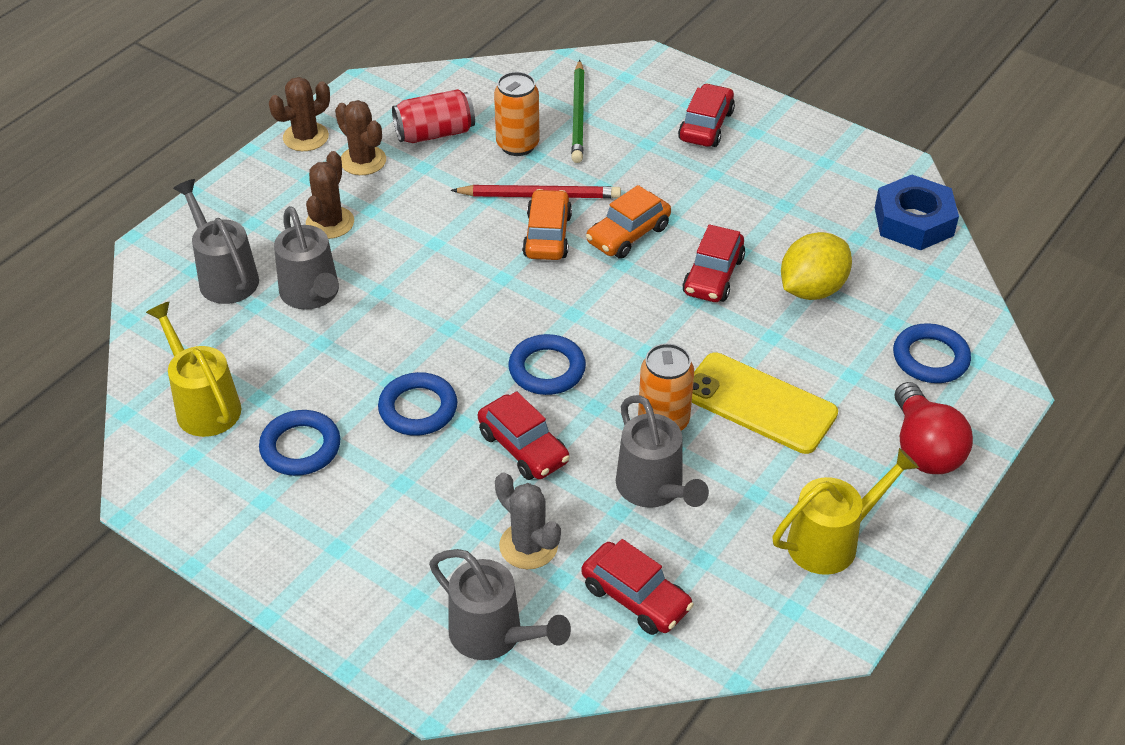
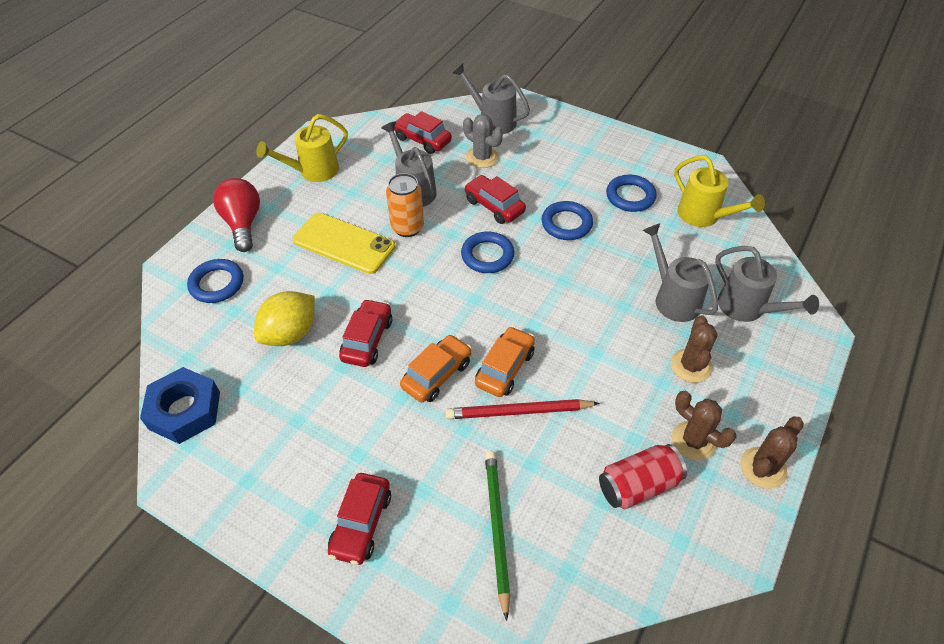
camera: 175 degrees right, 5 degrees up
orange can [494,72,540,156] -> none
orange car [522,189,572,260] -> orange car turned 150 degrees counterclockwise [475,326,535,397]

